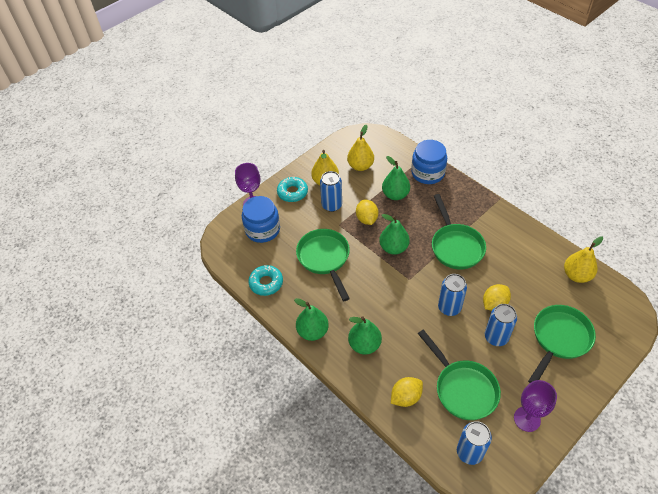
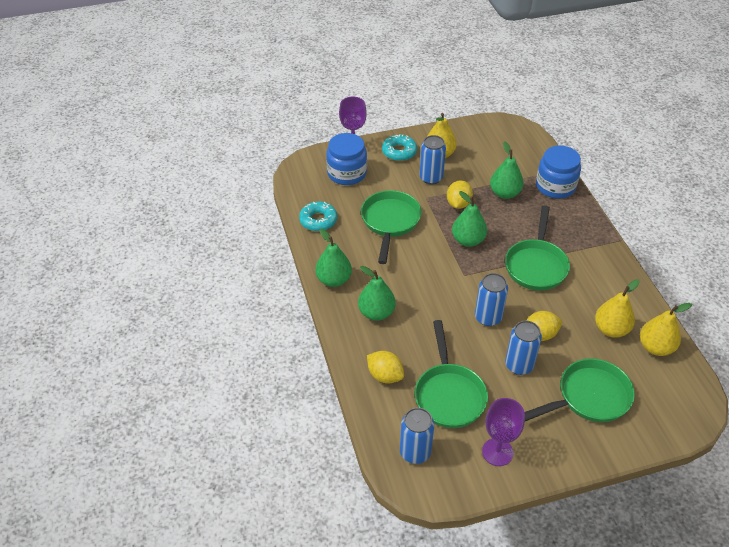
camera: 25 degrees right, 5 degrees down
yellow pear [347,125,374,171] -> yellow pear moved to [595,279,640,338]
yellow lemon [391,377,423,407] -> yellow lemon turned 45 degrees clockwise [367,351,404,384]

